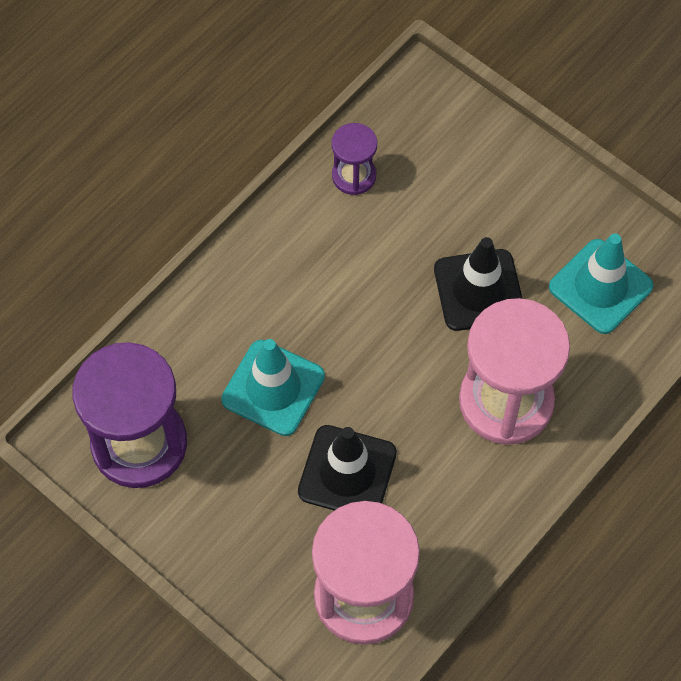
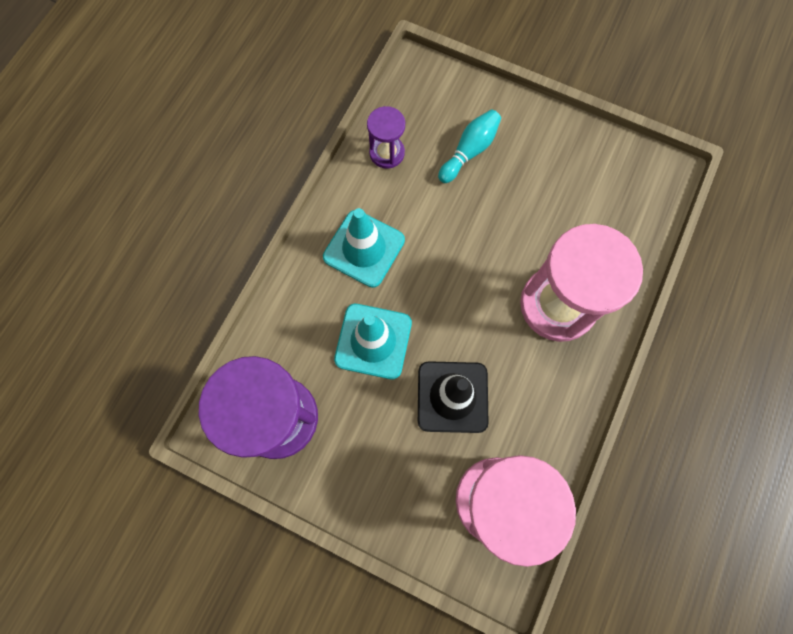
camera: 15 degrees left, 10 degrees up
black traffic cone [434,237,523,331] -> none
turquoise traffic cone [549,234,654,334] -> turquoise traffic cone moved to [323,208,405,288]
none -> turquoise bowling pin [438,109,501,183]

